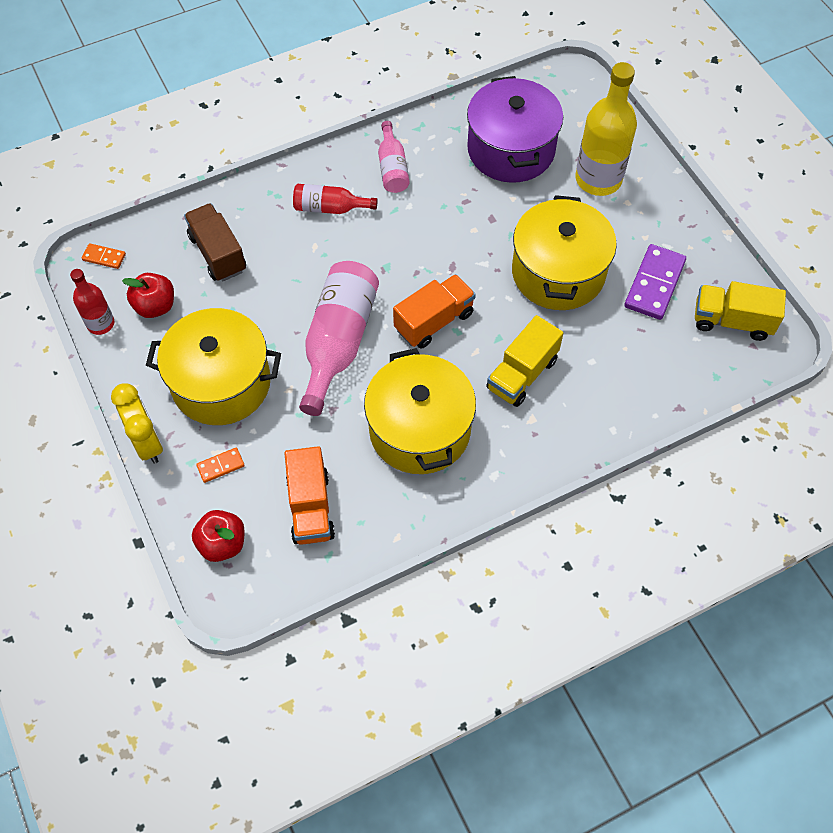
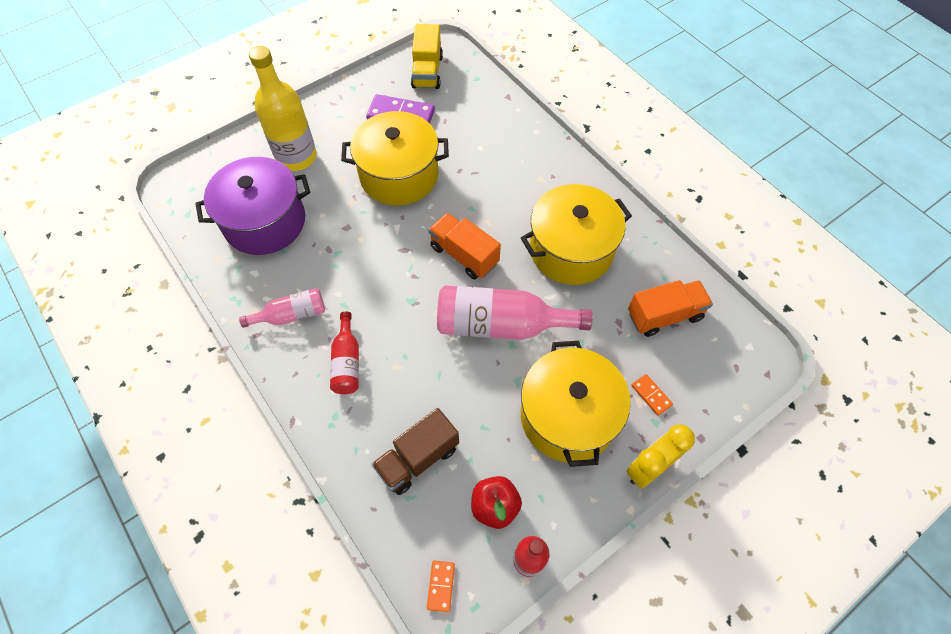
camera: 100 degrees left, 0 degrees up
red apple [192,510,245,562] -> none
yellow truck [486,315,563,407] -> none

